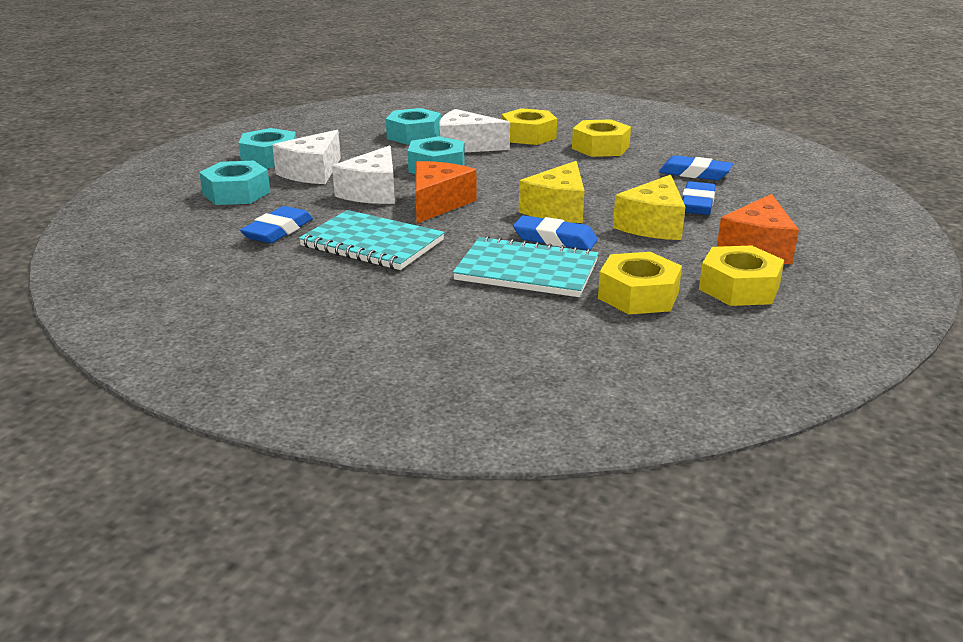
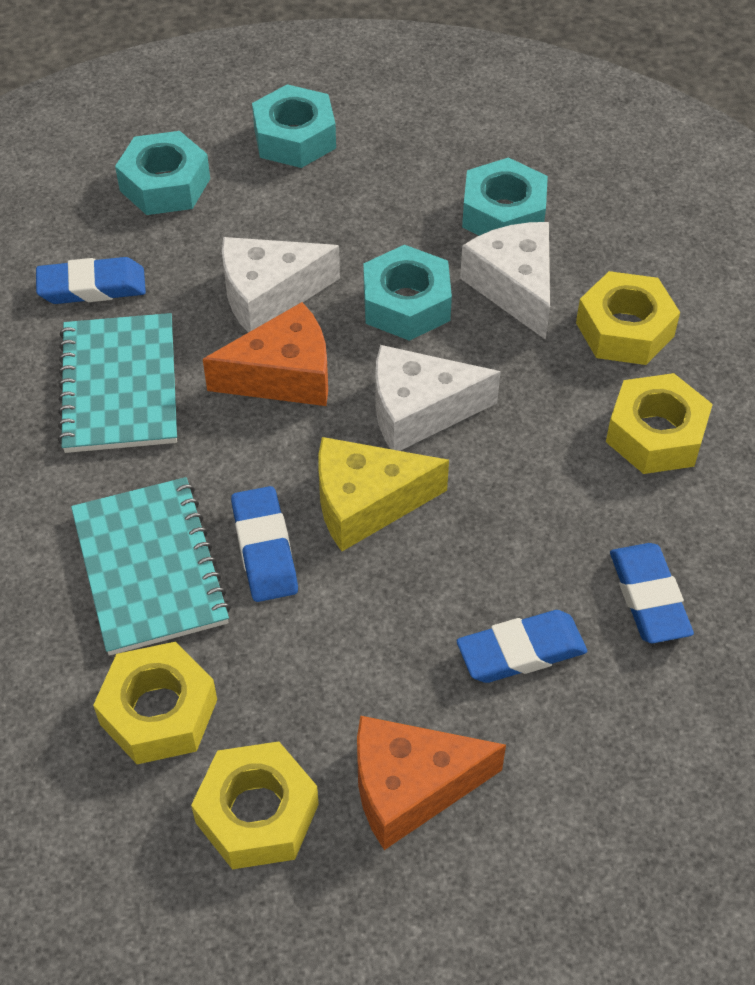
camera: 55 degrees right, 25 degrees up
white cheese [272,130,341,184] -> white cheese moved to [375,345,501,451]
yellow cheese [613,174,685,240] -> none

